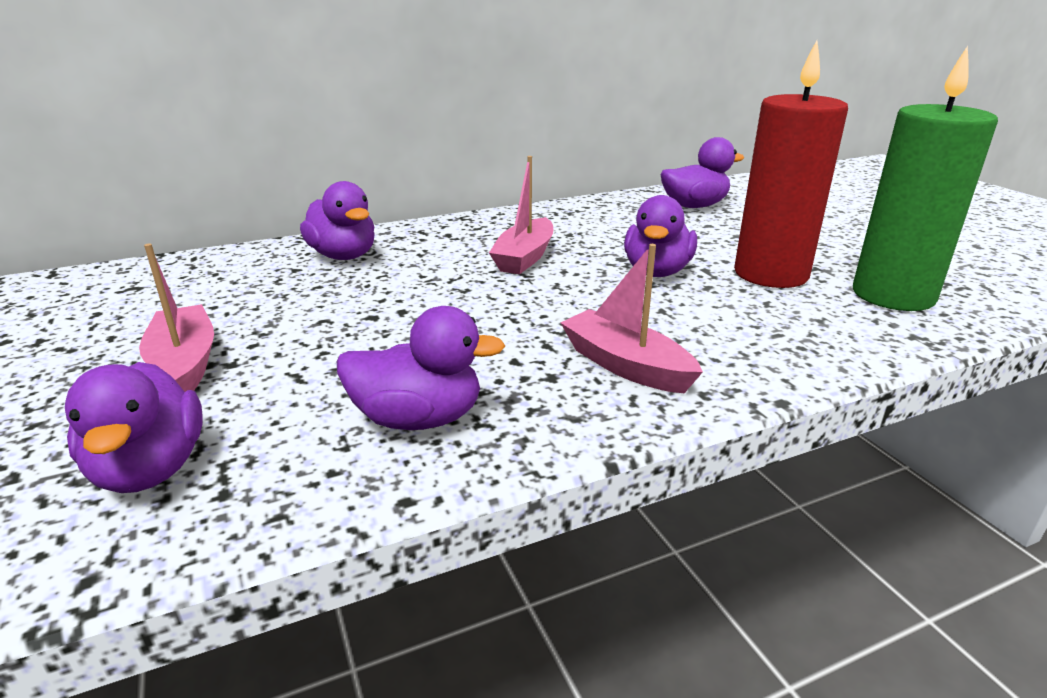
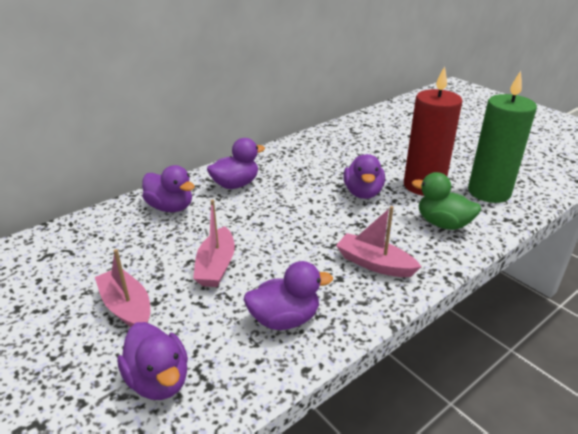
camera: 15 degrees left, 5 degrees up
pink boat [489,156,553,274] -> pink boat moved to [193,200,235,287]
purple duck [661,137,744,208] -> purple duck moved to [207,138,265,189]
none -> green duck [412,172,481,230]

